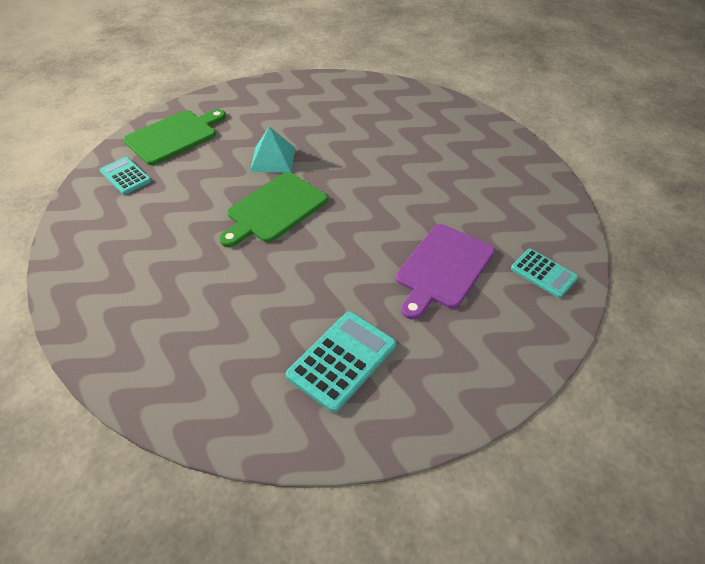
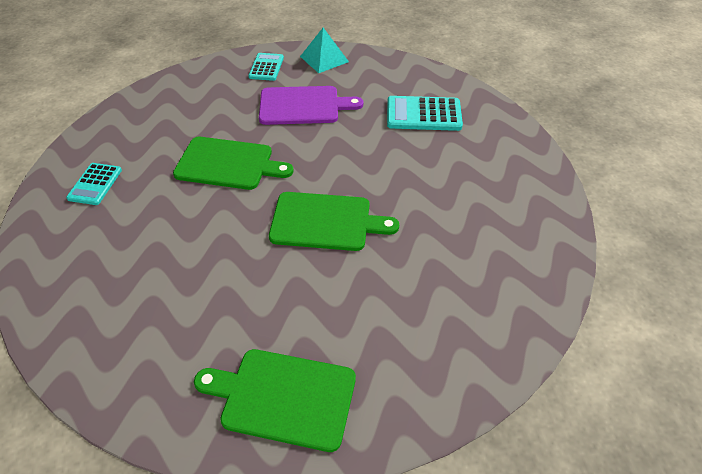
camera: 125 degrees left, 0 degrees up
turquoise calculator [100,157,151,195] -> turquoise calculator moved to [66,163,122,205]
turquoise pyramid [250,126,295,173] -> turquoise pyramid moved to [300,28,349,73]
none -> green cutting board [173,137,293,190]

